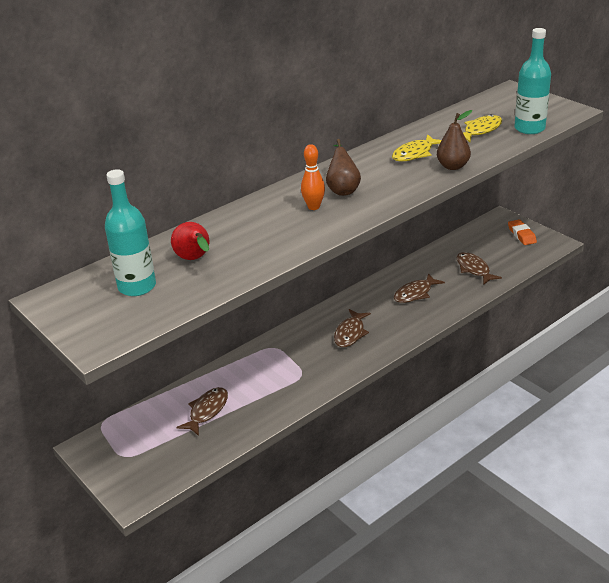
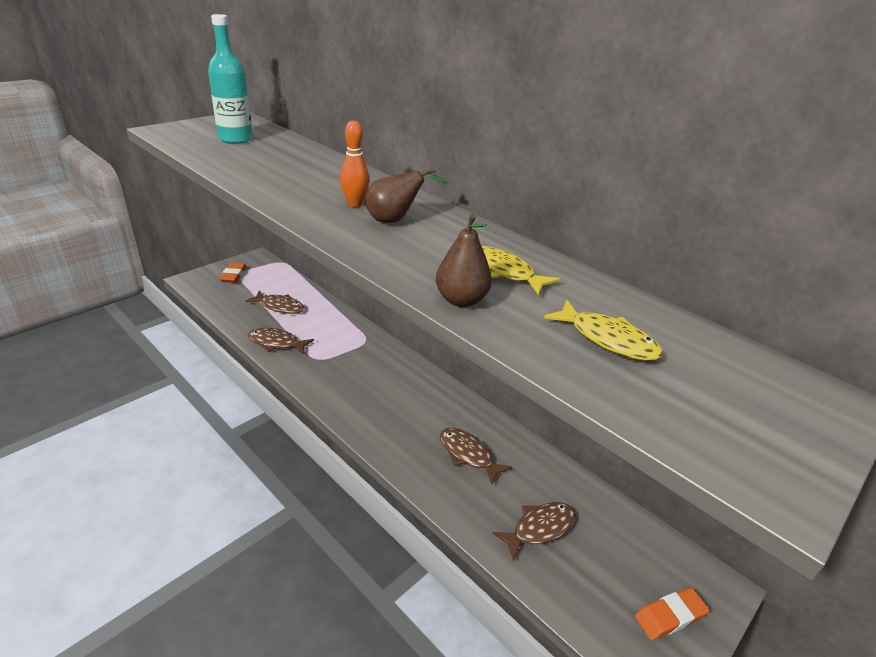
camera: 80 degrees right, 0 degrees up
red pear [171,222,209,260] -> none
brown fish [334,309,371,347] -> brown fish moved to [248,328,314,354]
turquoise bottle [515,28,551,134] -> none
none -> orange eraser [220,263,247,283]

